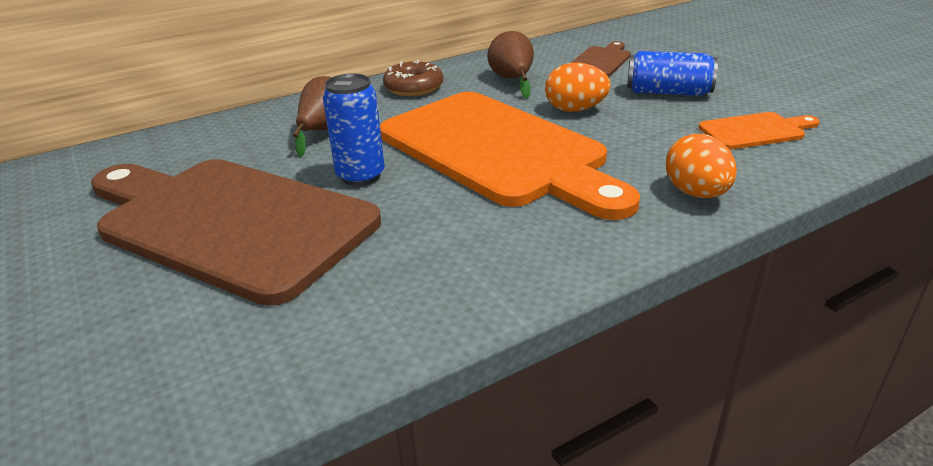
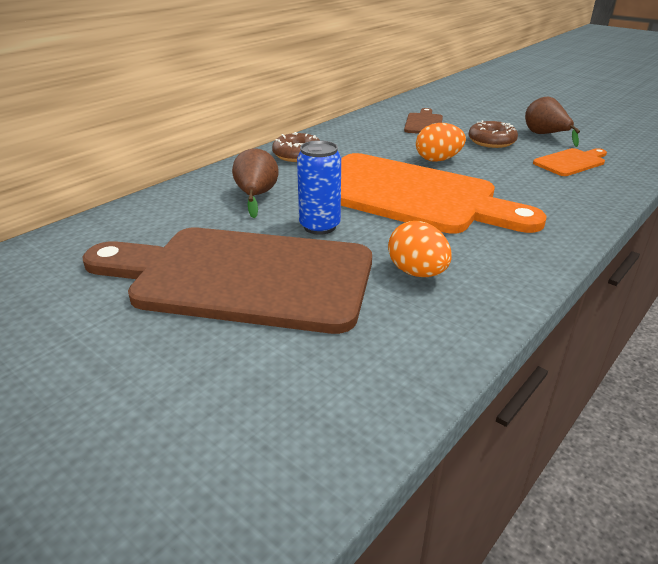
camera: 20 degrees left, 0 degrees up
brown pear [487,31,534,98] -> brown pear moved to [525,97,580,147]
blue can [627,51,718,96] -> brown donut [469,120,518,148]
orange egg [666,134,737,198] -> orange egg moved to [388,221,452,277]

